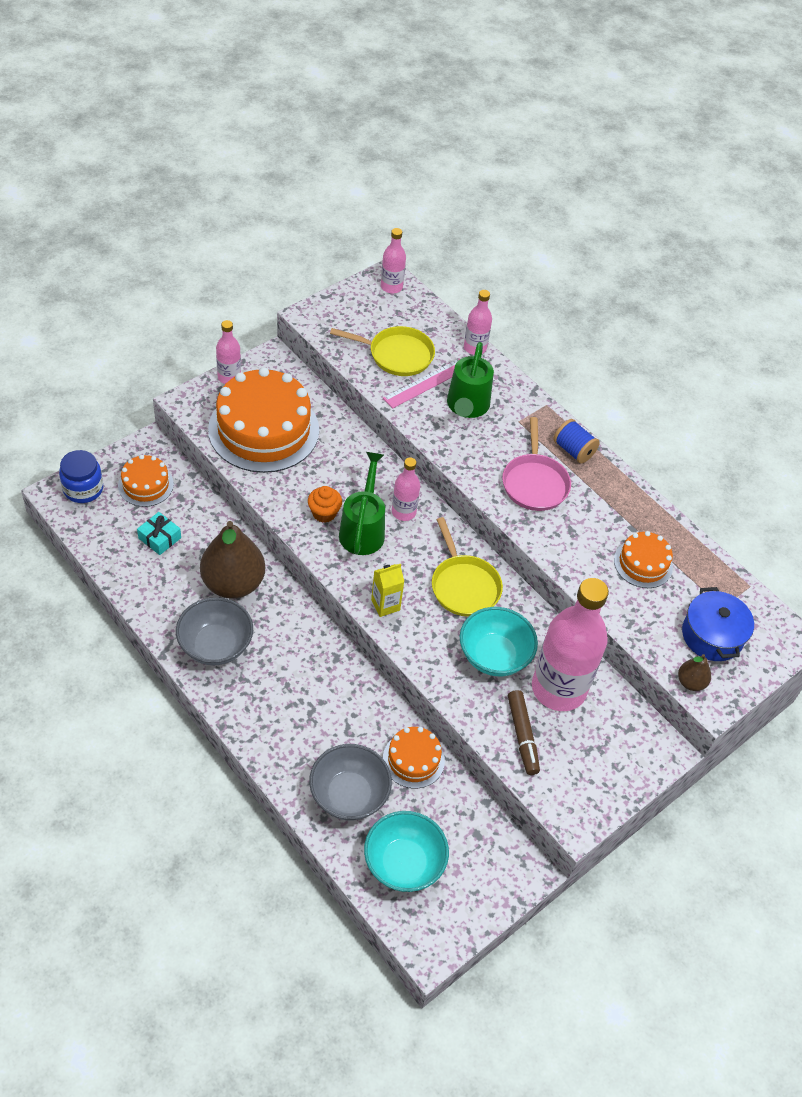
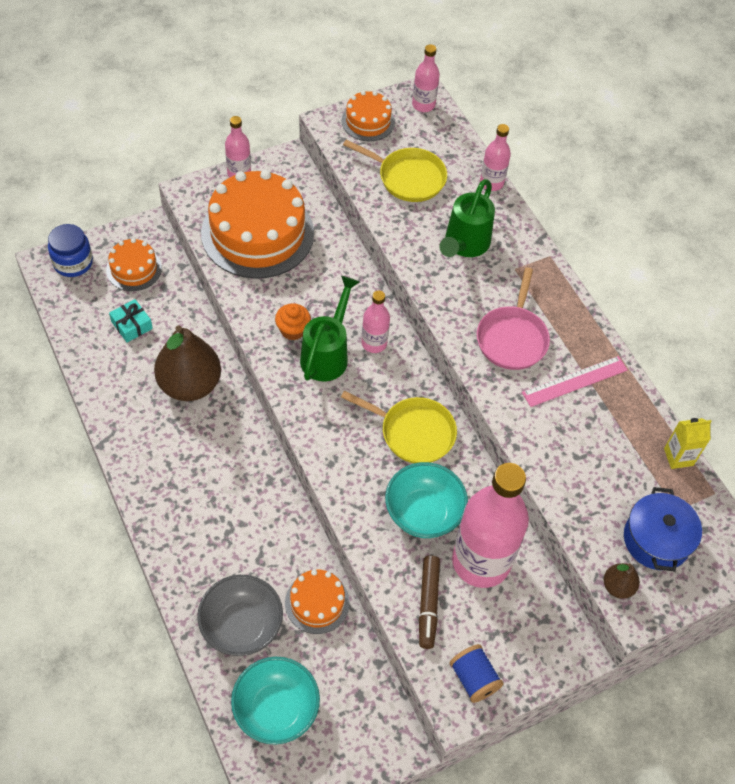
camera: 15 degrees right, 5 degrees up
grey bowl [176,597,253,665] -> none
yellow carton [371,564,404,617] -> yellow carton moved to [664,418,712,469]
pink ruler [383,359,460,408] -> pink ruler moved to [522,356,628,407]
yellow pan [432,517,503,617] -> yellow pan turned 60 degrees counterclockwise [341,391,457,463]
blue spool [553,419,600,464] -> blue spool moved to [450,644,503,703]
orange cake [614,531,673,588] -> orange cake moved to [341,91,395,141]

